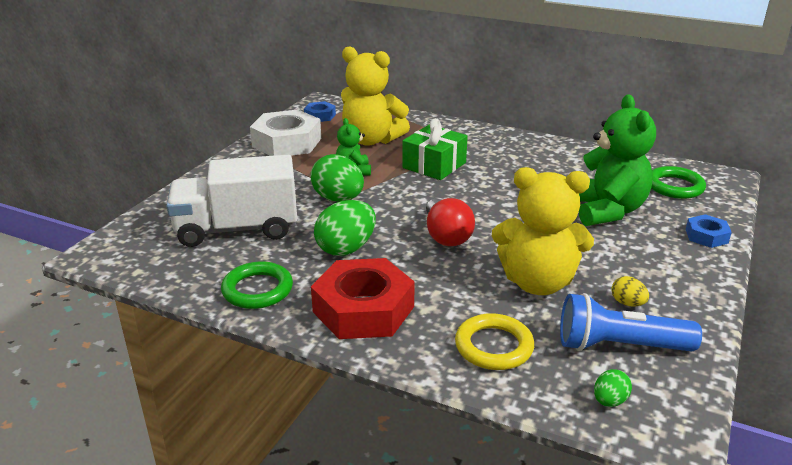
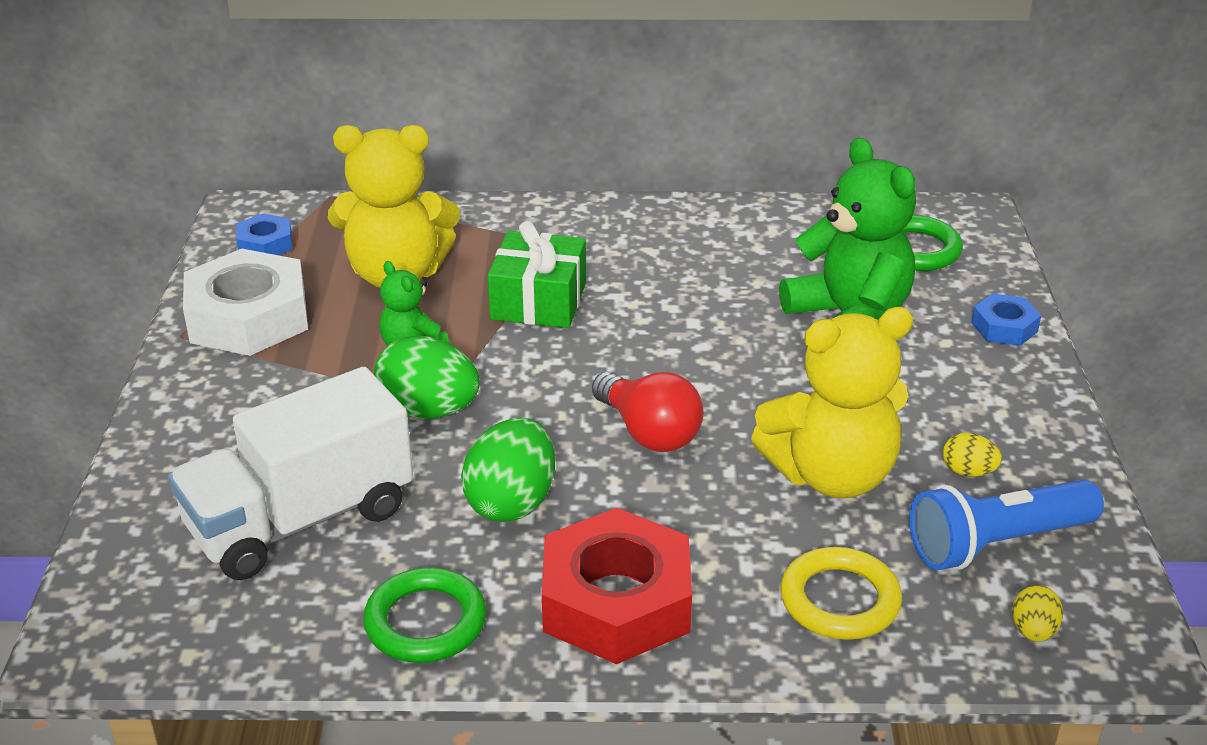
camera: 25 degrees left, 5 degrees up
green egg [594,369,632,407] -> yellow egg [1012,585,1063,642]

